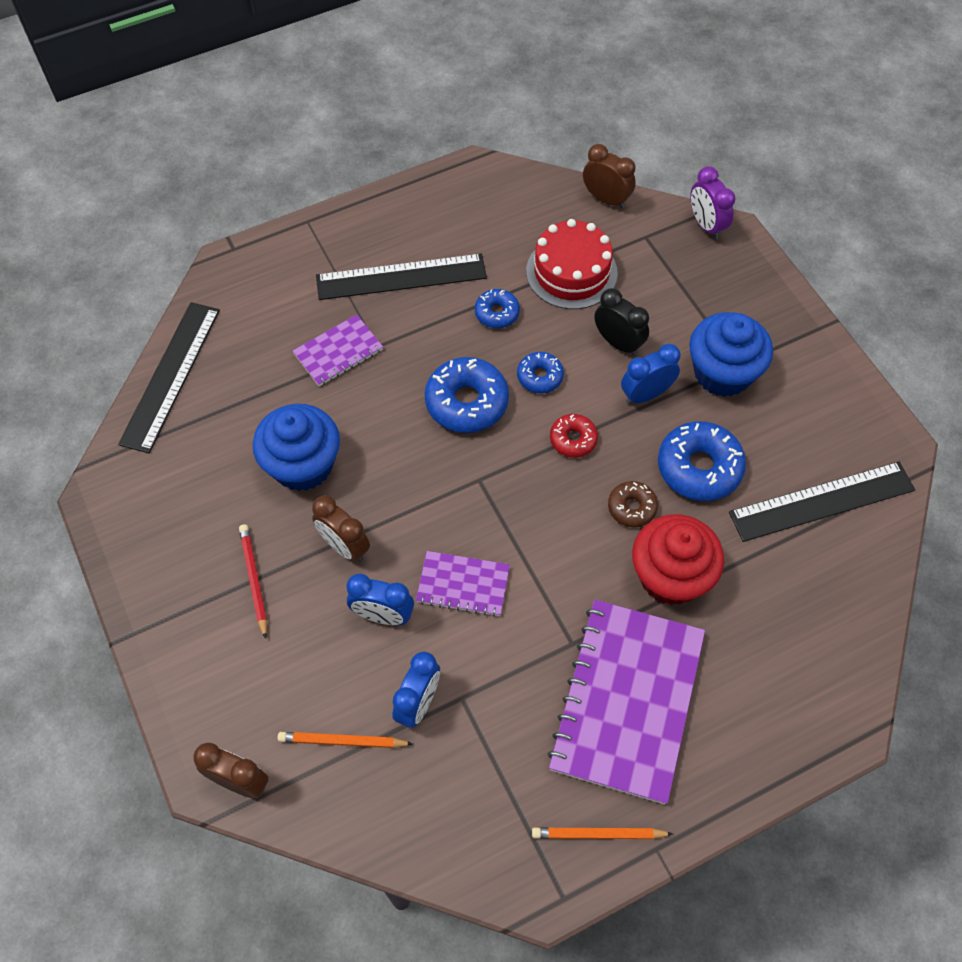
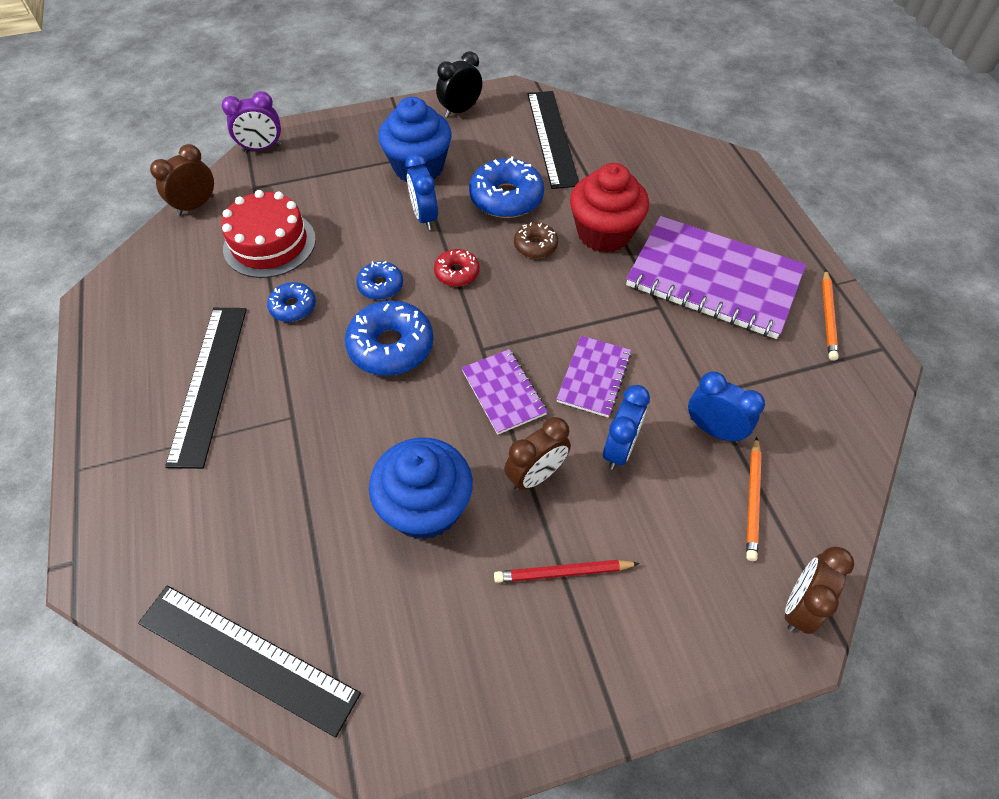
camera: 80 degrees left, 5 degrees down
purple notebook [293,315,383,386] -> purple notebook moved to [462,349,547,435]
black clock [594,288,649,356] -> black clock moved to [436,51,482,117]

